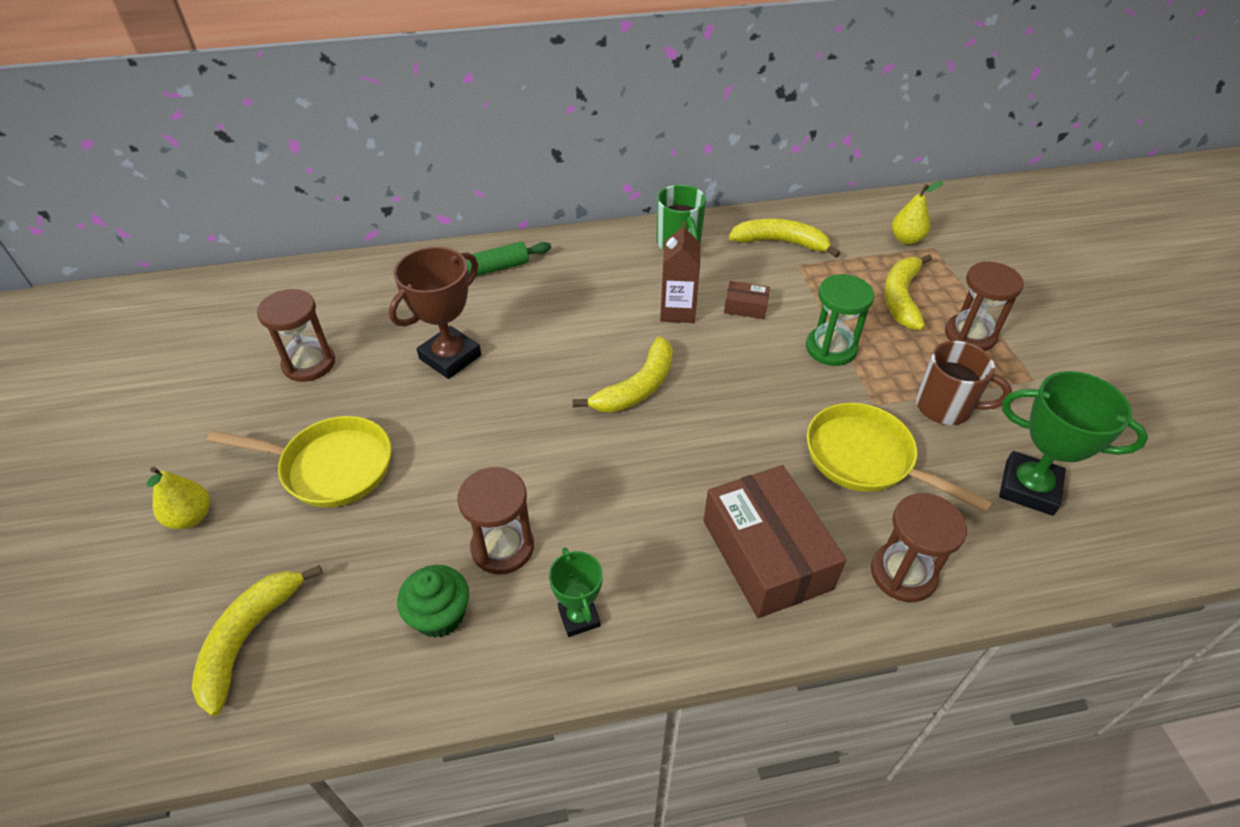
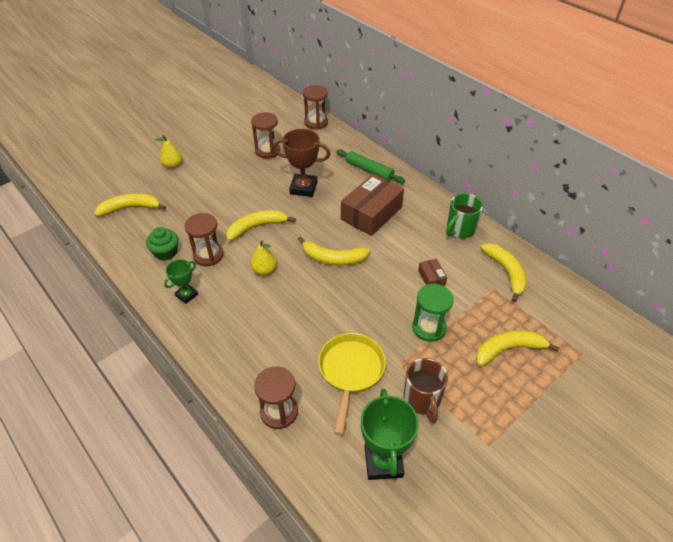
camera: 60 degrees right, 0 degrees up
yellow pan [207,416,392,508] -> none
brown carton [660,221,700,323] -> none
brown box [704,465,846,618] -> brown box moved to [341,174,404,236]
yellow pear [892,181,943,245] -> yellow pear moved to [251,240,277,275]
brown hourglass [945,262,1024,351] -> brown hourglass moved to [303,85,328,129]
none -> yellow banana [226,210,296,241]

